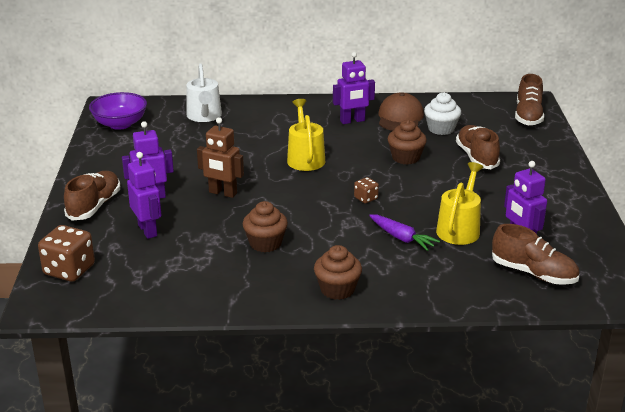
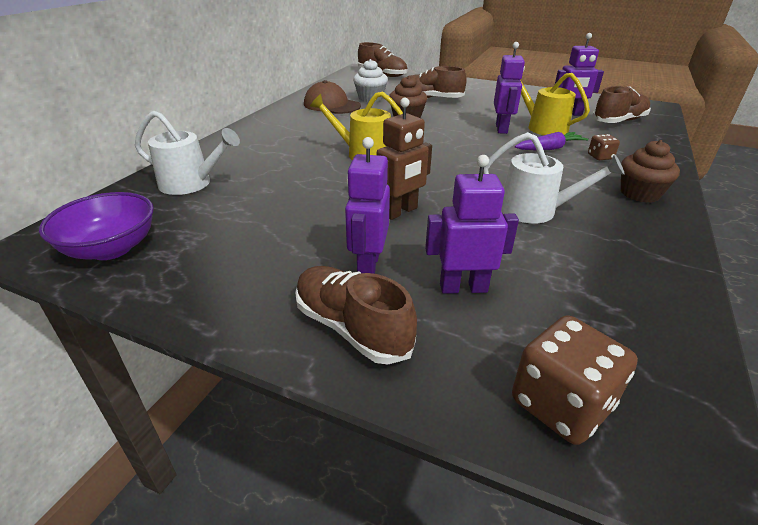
camera: 65 degrees left, 5 degrees up
brown cupcake [243,201,288,252] -> white watering can [483,132,625,224]
purple robot [333,52,375,124] -> purple robot moved to [494,42,525,134]
brown dice [354,177,379,203] -> brown dice moved to [588,134,620,160]

